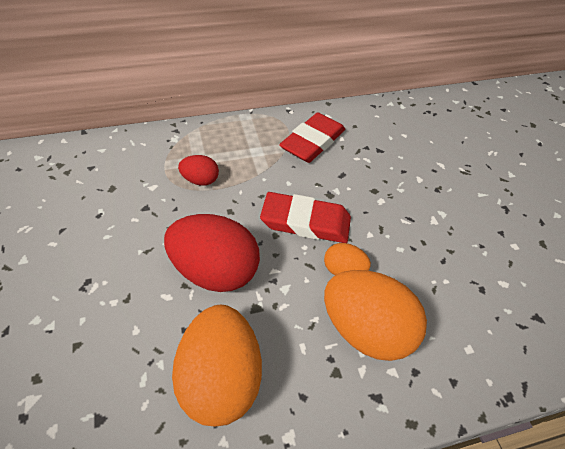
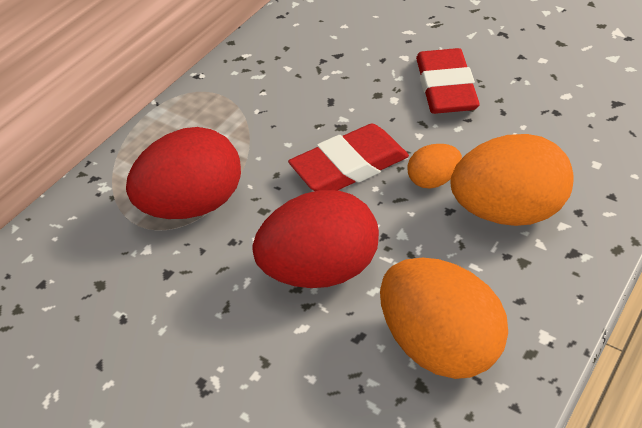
camera: 35 degrees left, 5 degrees down
red egg [178,155,219,186] -> red egg [126,127,241,219], size x2.02
red eraser [279,112,345,163] -> red eraser moved to [416,48,480,114]

